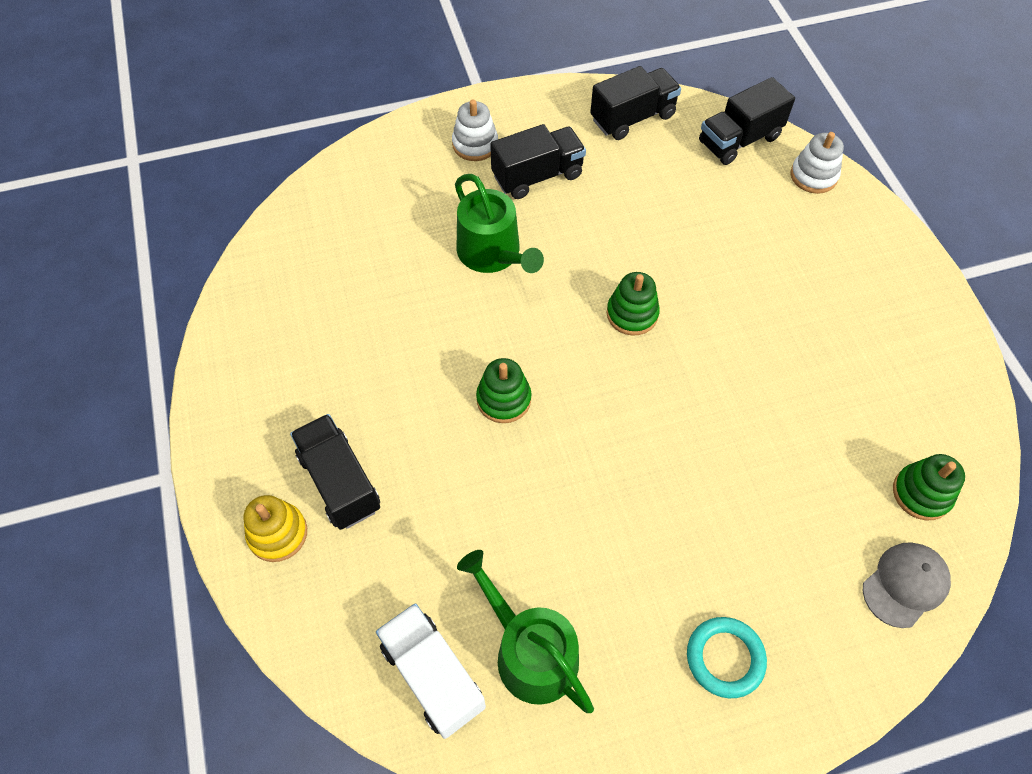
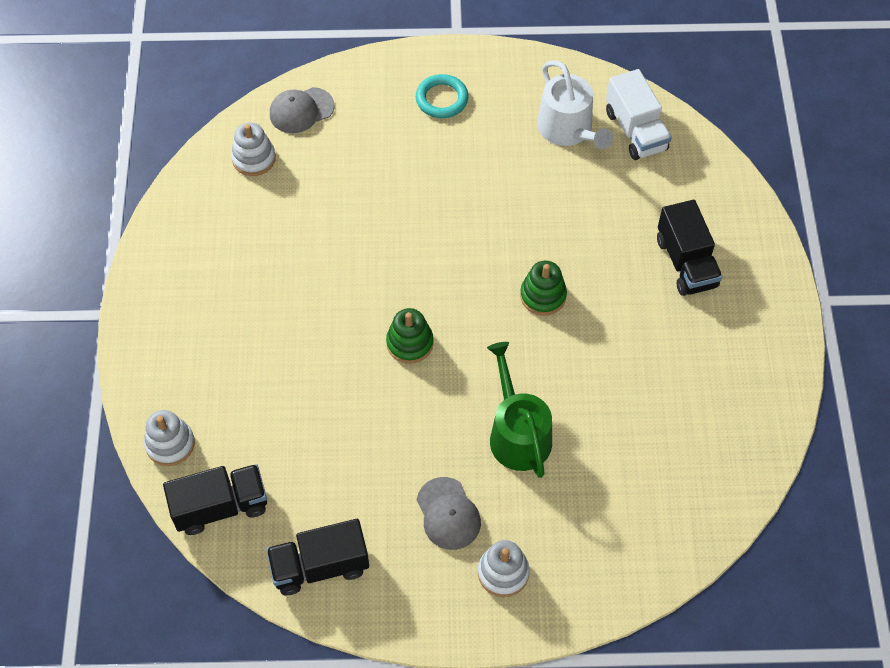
camera: 165 degrees left, 0 degrees up
yellow stacking toy [244,495,307,562] -> none
green watering can [457,550,594,713] -> white watering can [537,60,613,149]
black truck [490,124,586,199] -> grey cap [417,477,481,550]
green stacking toy [893,454,965,520] -> white stacking toy [231,122,276,176]

